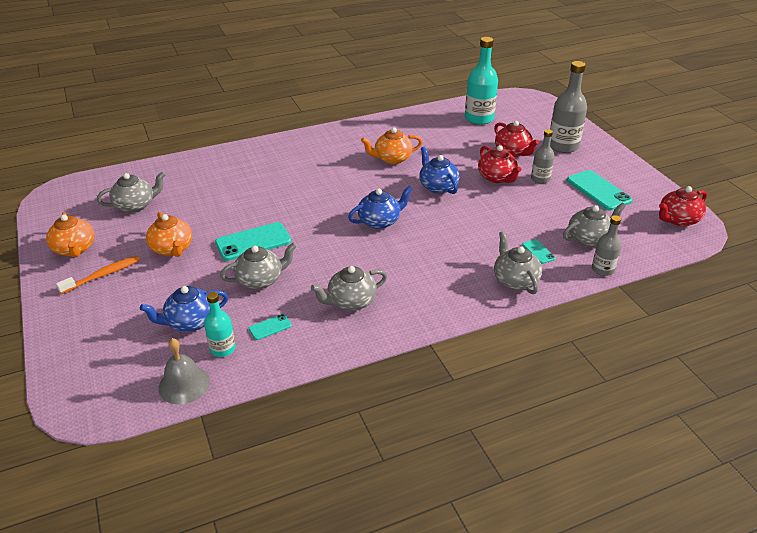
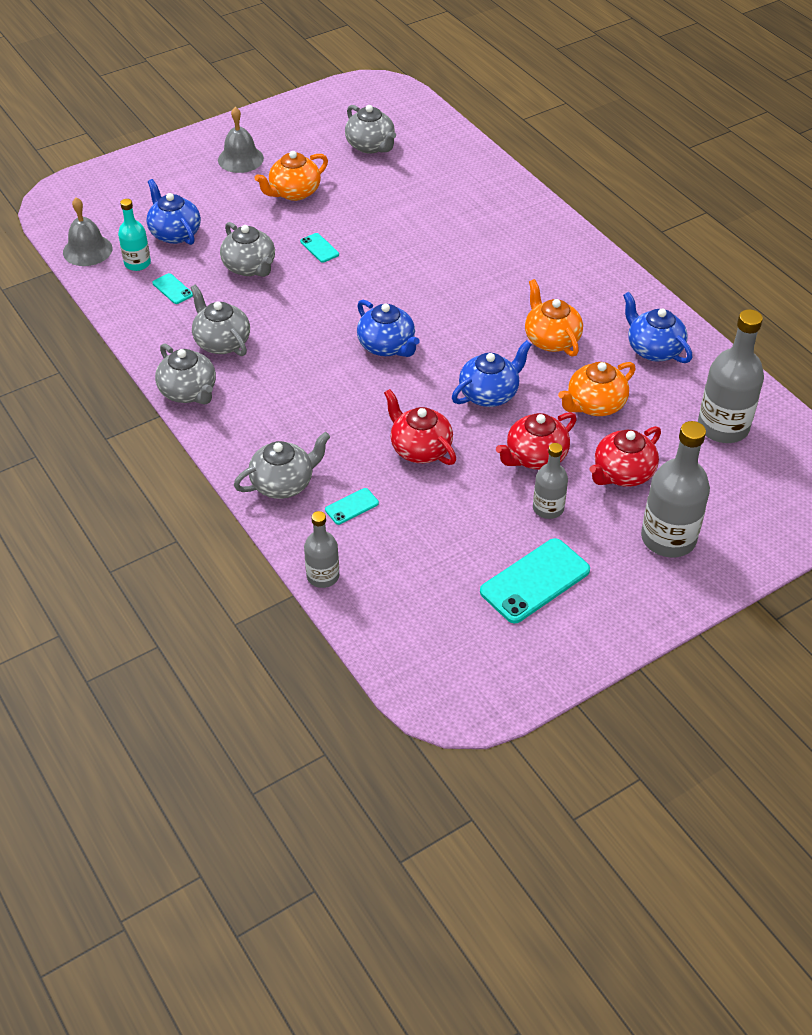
camera: 80 degrees right, 10 degrees up
orange teapot [46,212,95,258] -> orange teapot moved to [558,362,636,416]
orange toothbrush [56,256,140,294] -> grey bell [218,107,264,173]
turquoise phone [215,222,291,261] -> turquoise phone [300,233,339,263], size x0.49
turquoise bottle [465,37,498,125] -> grey bottle [698,309,764,443]
grey teapot [563,202,626,247] -> grey teapot moved to [155,343,216,405]
red teapot [659,186,707,227] -> red teapot moved to [384,389,456,465]
none -> blue teapot [623,292,692,363]

